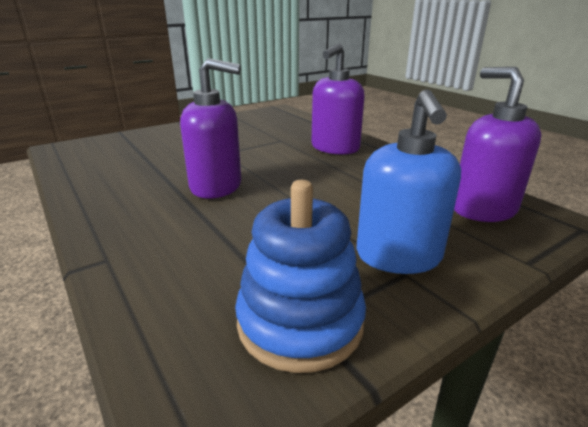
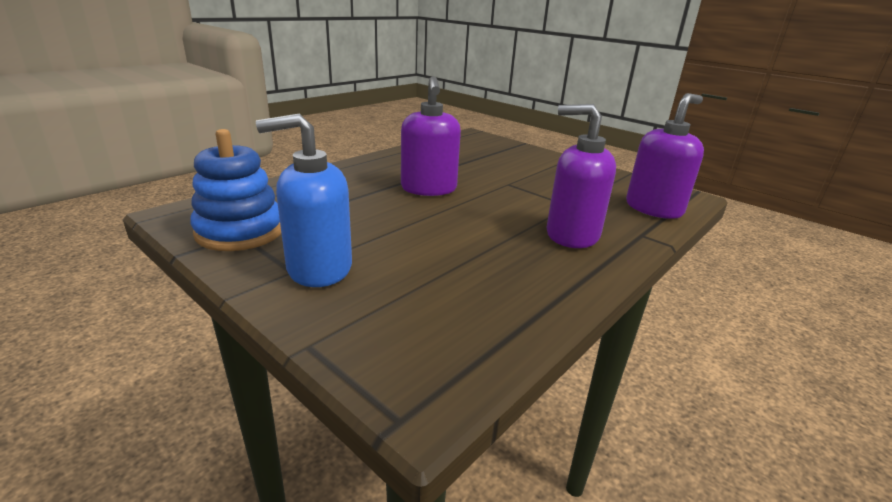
camera: 75 degrees right, 0 degrees up
purple soap dispenser [454,67,541,222] -> purple soap dispenser moved to [626,93,704,219]

